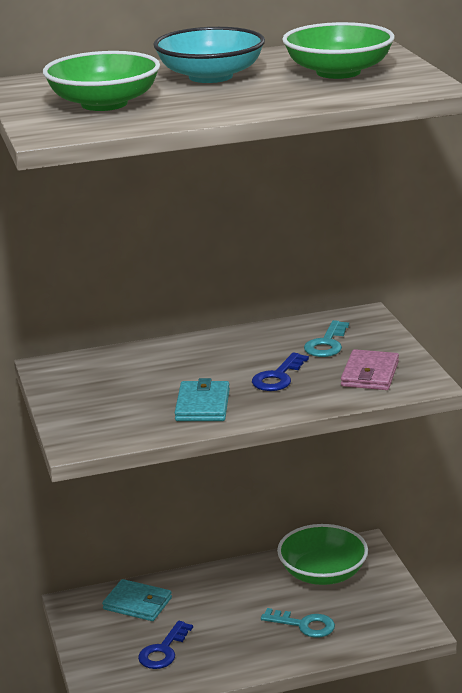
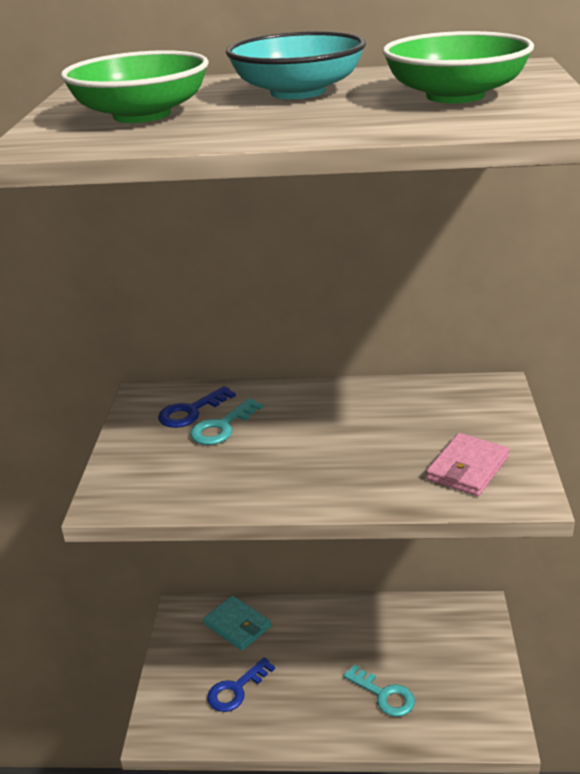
camera: 20 degrees right, 5 degrees up
turquoise wallet [175,378,230,421] -> none
blue key [252,352,309,391] -> blue key moved to [158,386,236,428]
green bowl [277,524,368,585] -> none
turquoise key [304,320,349,357] -> turquoise key moved to [190,398,263,445]

